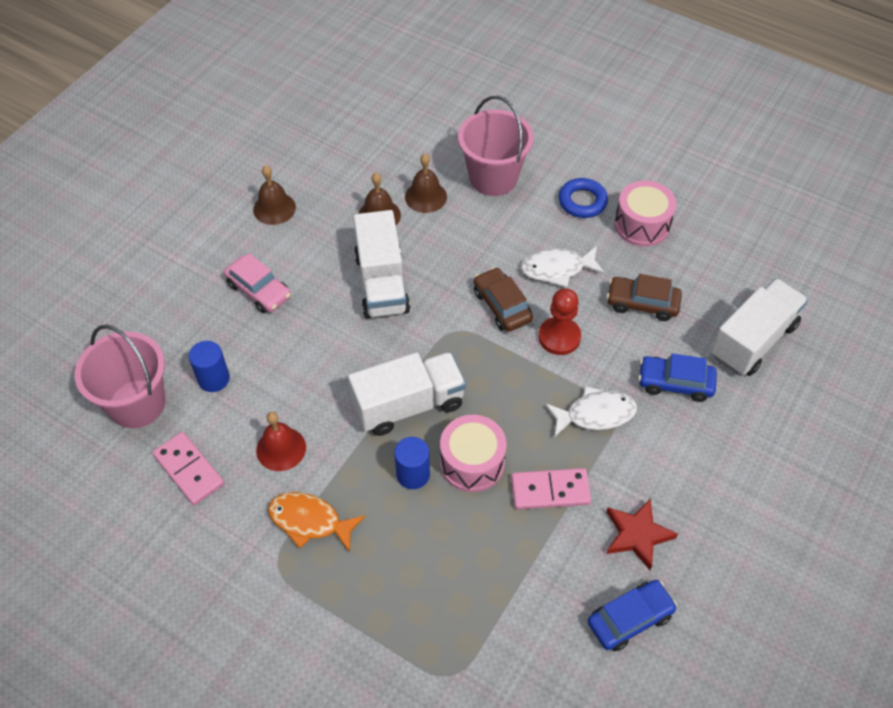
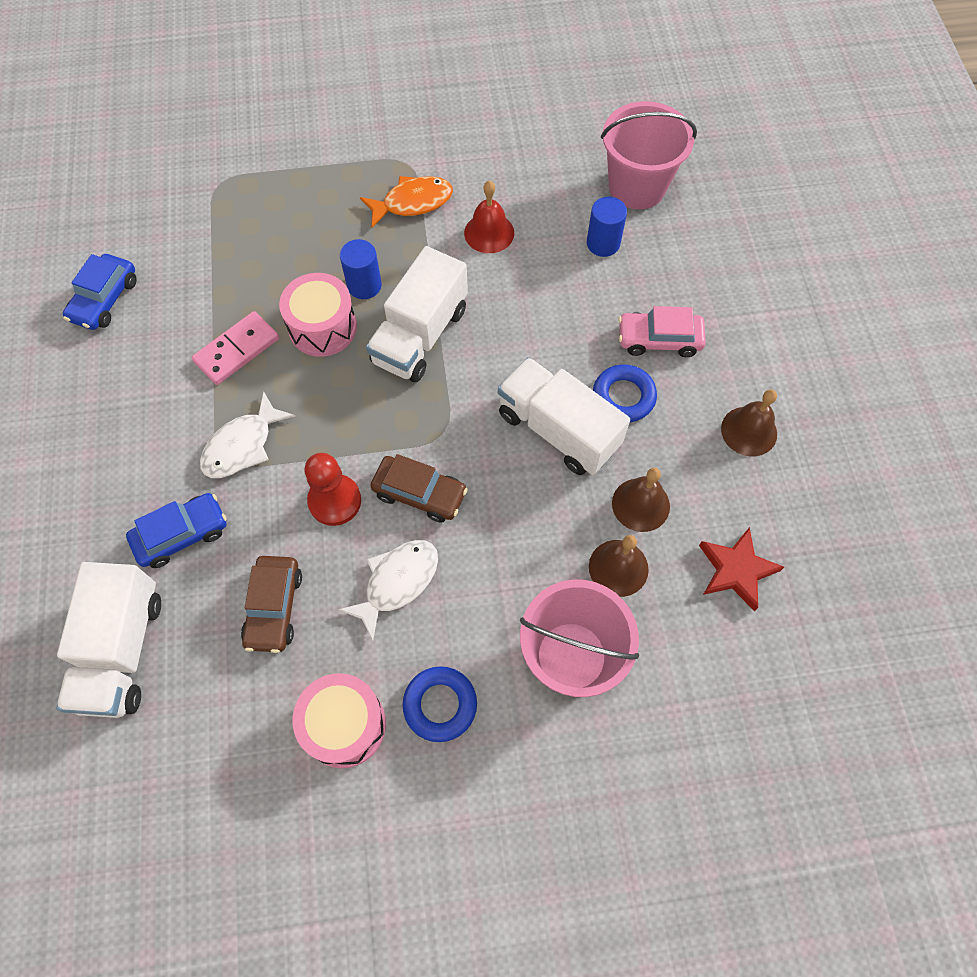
camera: 140 degrees right, 10 degrees up
pink domino [152,432,224,505] -> none
red star [606,498,678,570] -> red star moved to [699,527,784,611]
brown car [607,274,682,321] -> brown car turned 120 degrees clockwise [241,556,302,653]
none -> blue ring [593,364,657,422]

